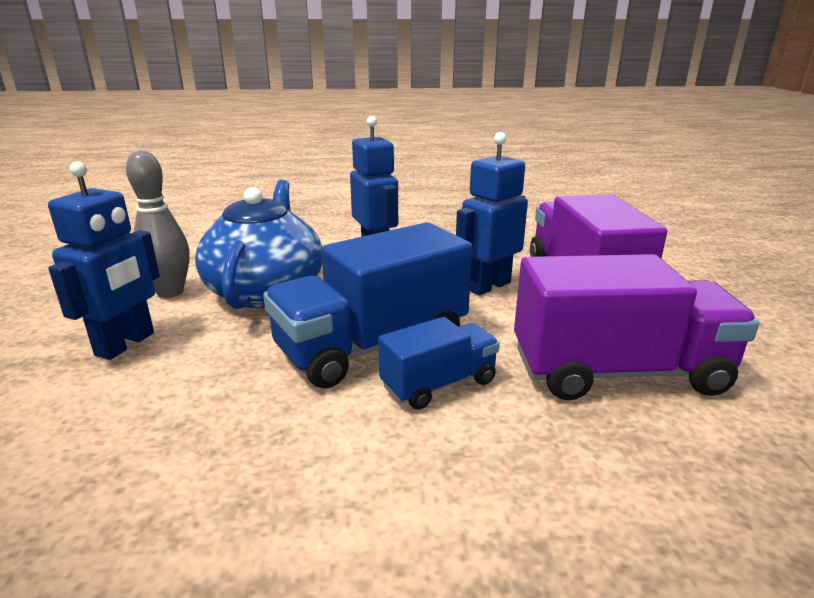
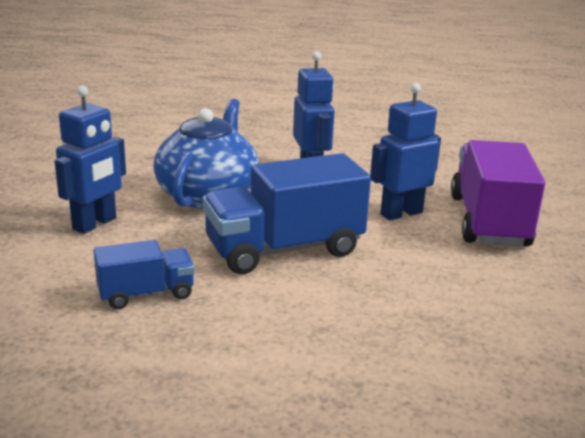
camera: 10 degrees right, 0 degrees up
grey bowling pin [126,150,190,298] -> none
blue truck [378,317,500,410] -> blue truck moved to [93,240,195,309]
purple truck [514,254,759,400] -> none

